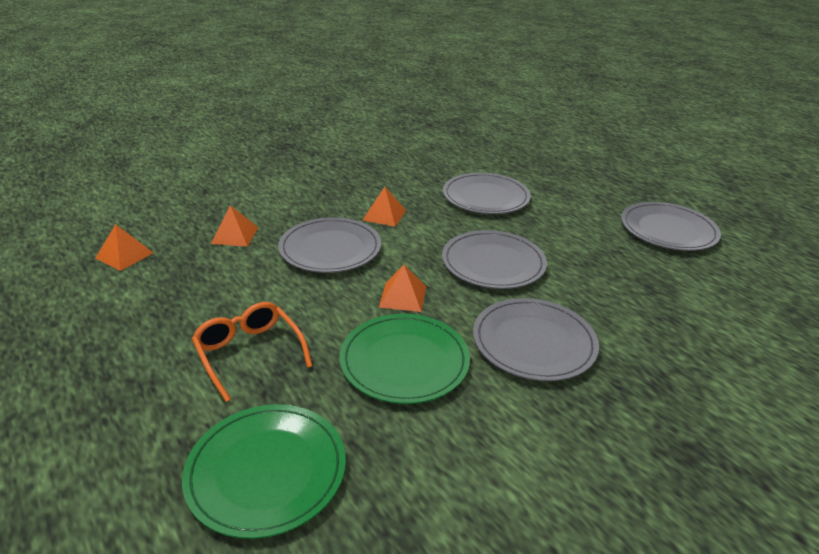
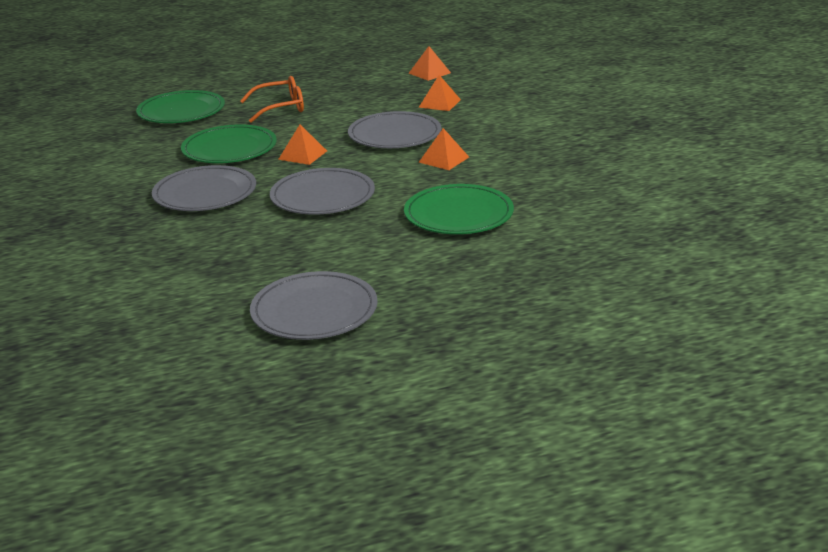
camera: 110 degrees right, 5 degrees down
grey plate [443,173,531,214] -> green plate [404,184,514,234]

